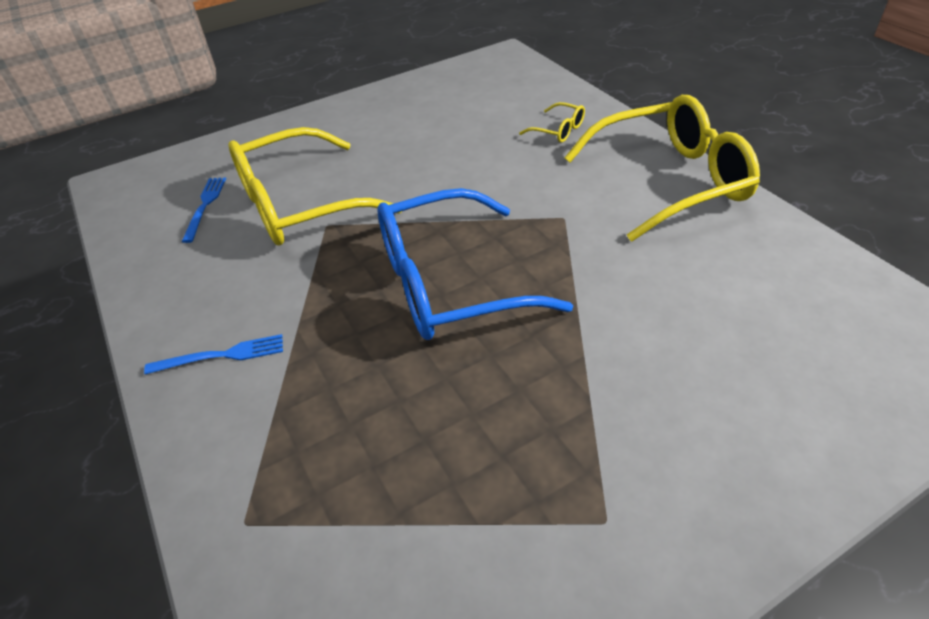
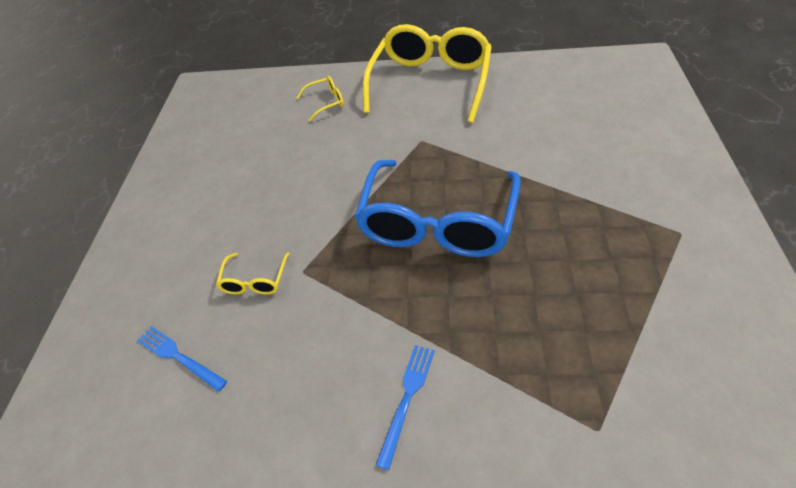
camera: 55 degrees left, 5 degrees up
yellow glasses [228,127,402,246] -> yellow glasses [216,253,289,295], size x0.41

